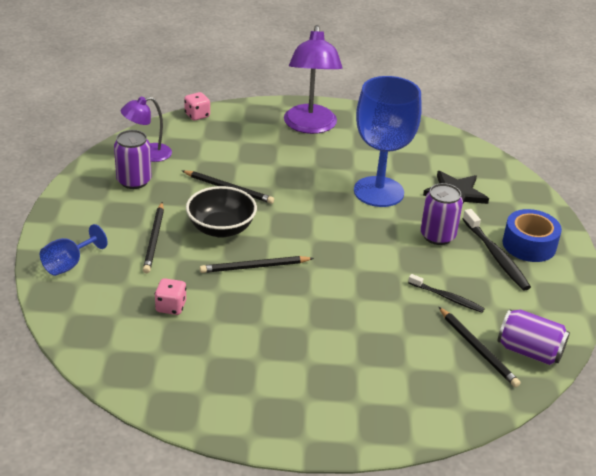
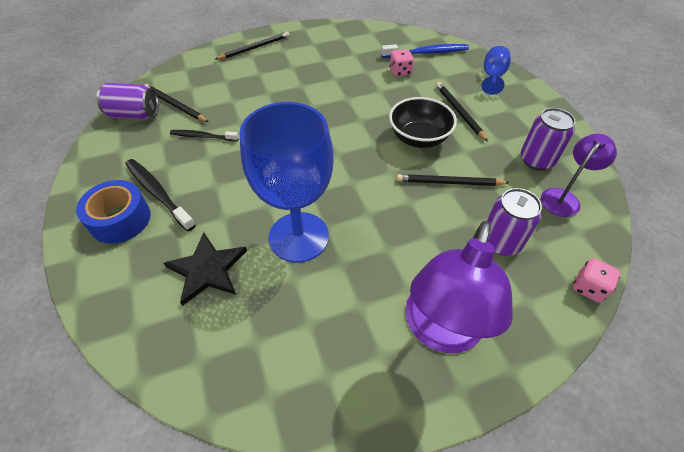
camera: 160 degrees right, 15 degrees up
black pencil [200,256,314,273] -> black pencil moved to [215,32,290,60]
purple lamp [284,25,342,134] -> purple lamp turned 135 degrees counterclockwise [405,221,513,353]
purple can [420,183,463,245] -> purple can moved to [487,188,542,256]
none -> blue toothbrush [381,44,469,58]

